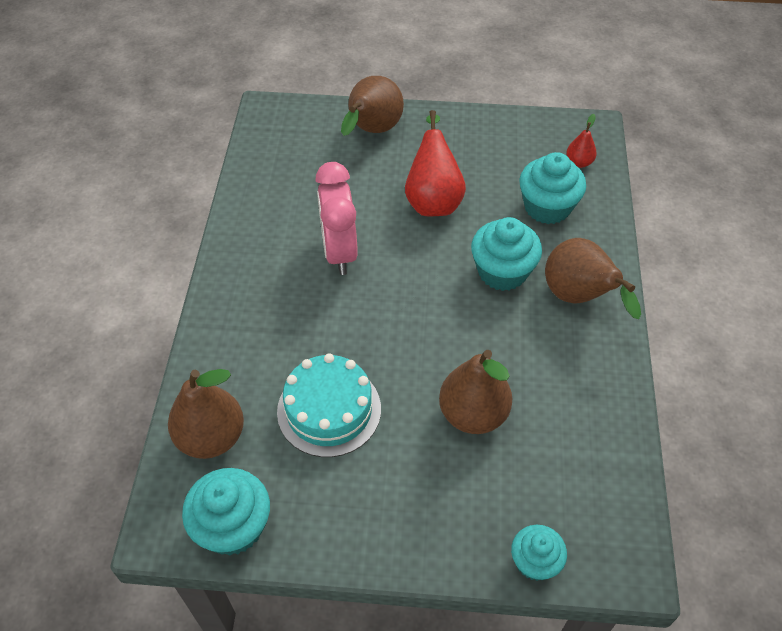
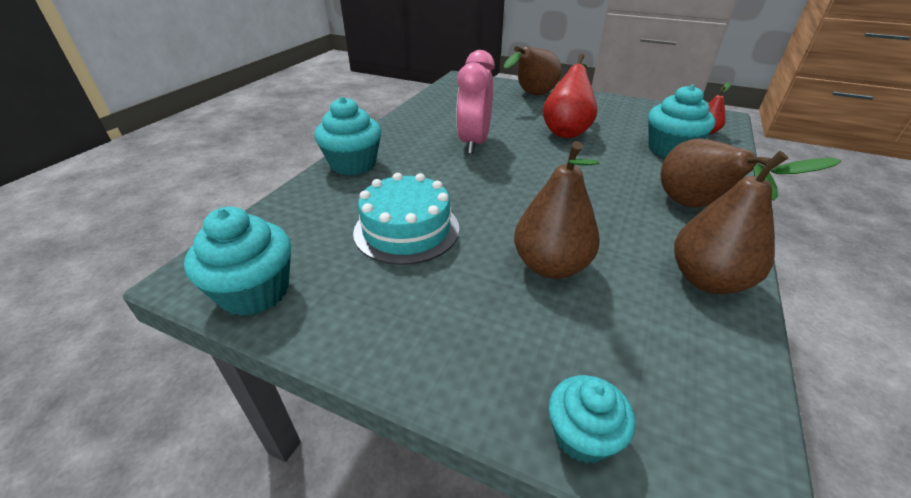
camera: 20 degrees right, 15 degrees down
brown pear [168,369,244,459] -> brown pear moved to [674,151,841,294]
turquoise cupcake [471,217,542,291] -> turquoise cupcake moved to [315,97,381,175]

